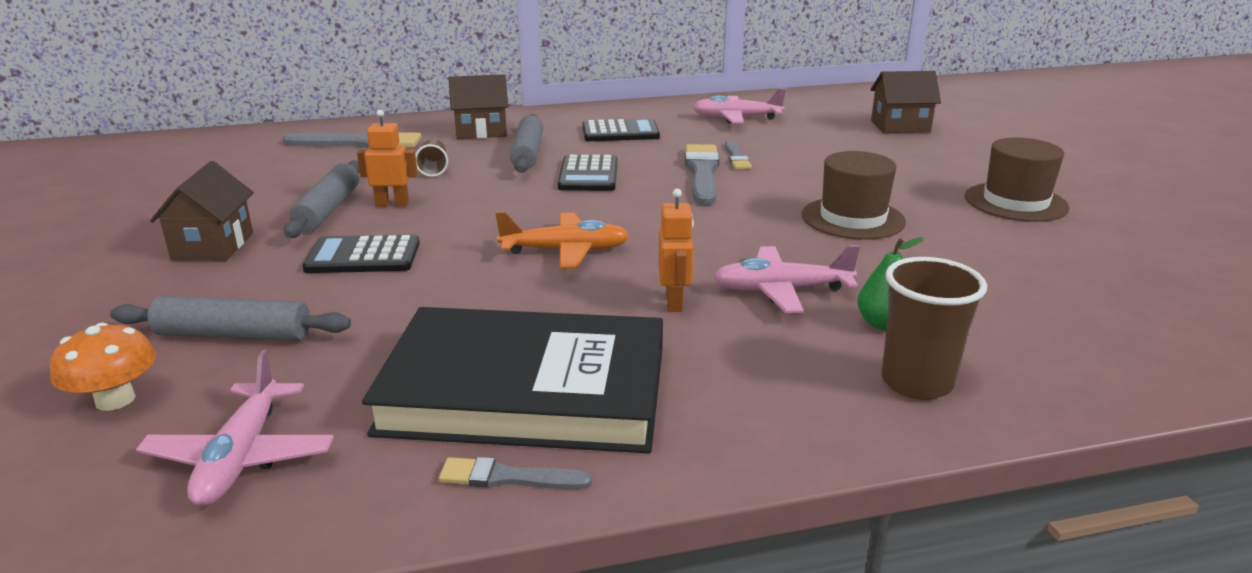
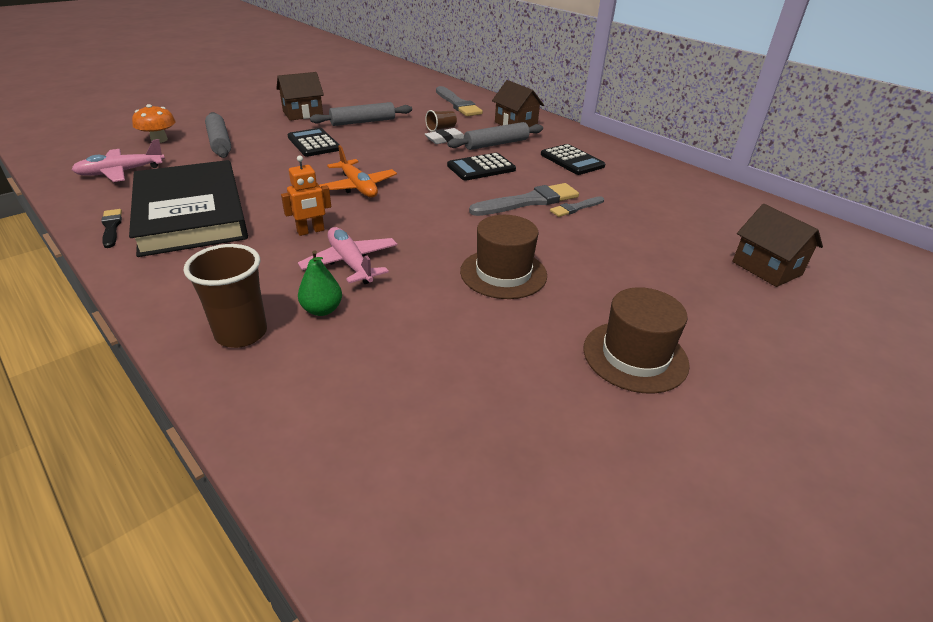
camera: 60 degrees right, 10 degrees up
orange robot [357,110,418,206] -> none
grey brush [439,457,592,489] -> black brush [101,209,122,248]
pink plane [693,89,786,123] -> none
none -> white eraser [425,128,464,144]

